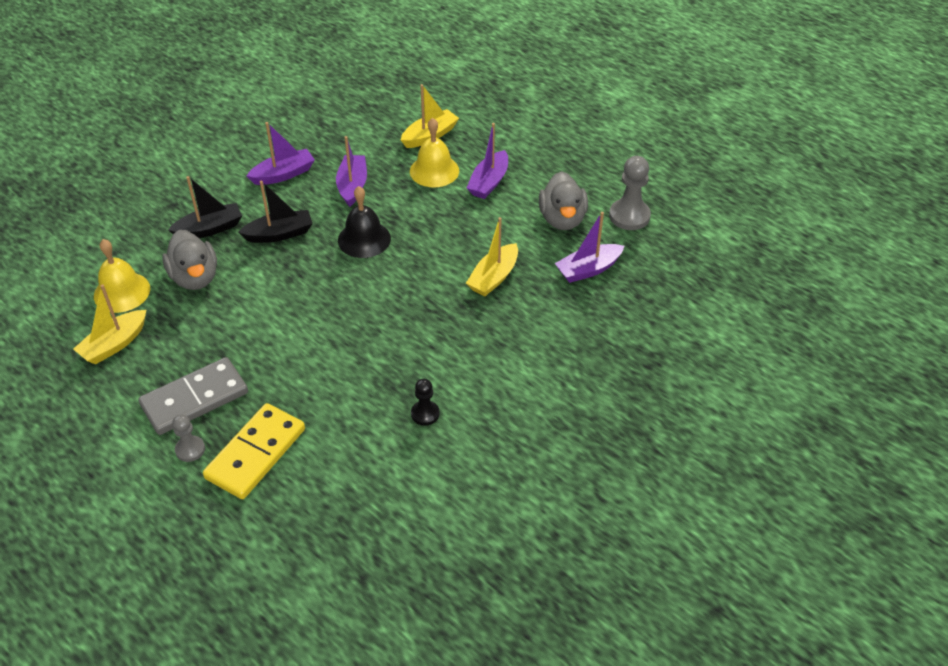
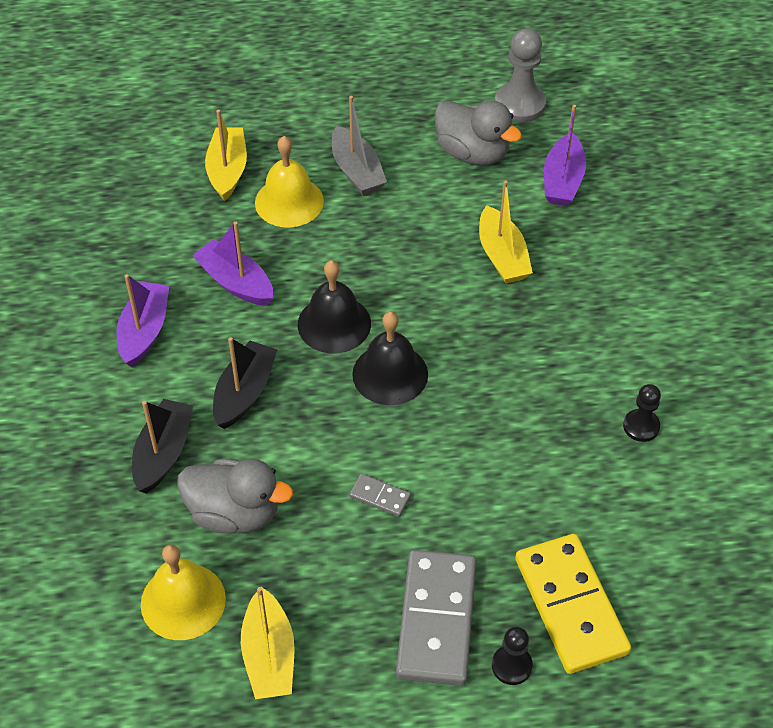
camera: 50 degrees left, 5 degrees up
grey pawn [172,414,205,462] -> black pawn [492,627,533,685]
purple boat [467,123,508,199] -> grey boat [332,96,387,196]
none -> grey domino [349,473,411,517]
none -> black bell [352,311,428,405]

